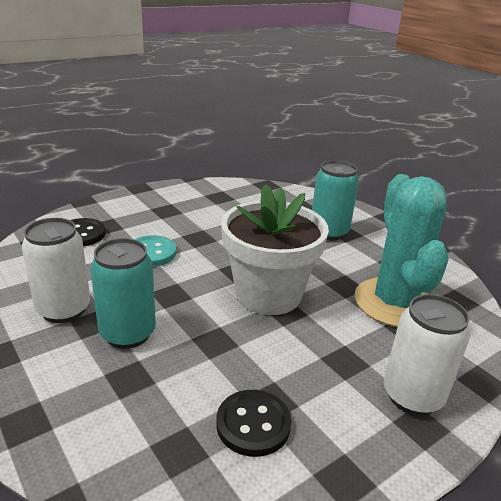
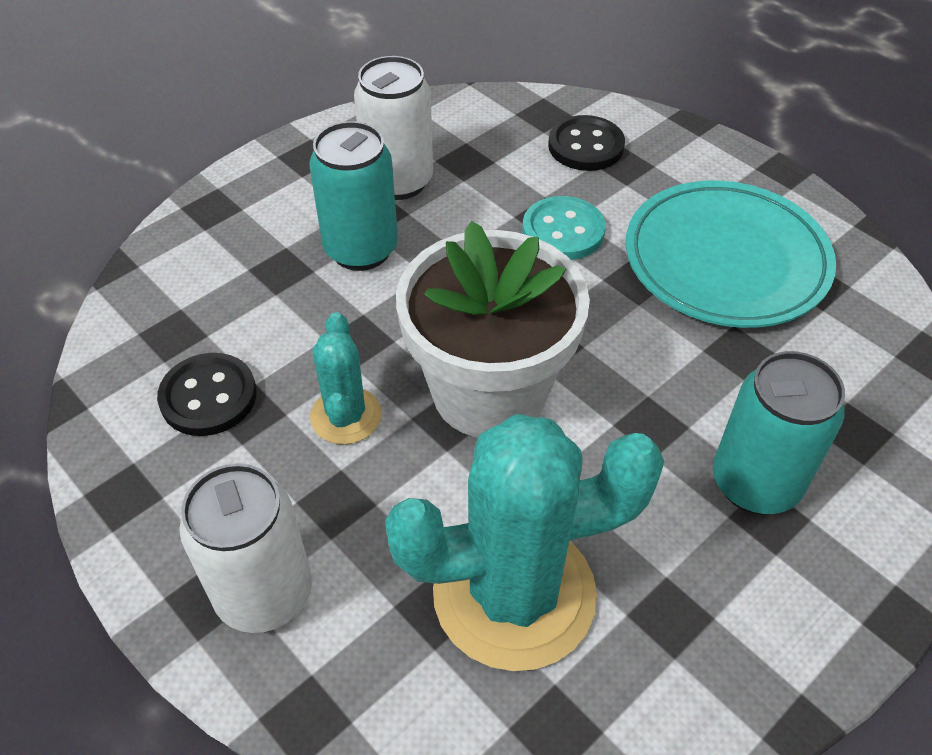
camera: 85 degrees right, 20 degrees up
none -> turquoise cactus [310,312,382,445]
none -> turquoise plate [625,180,836,328]

